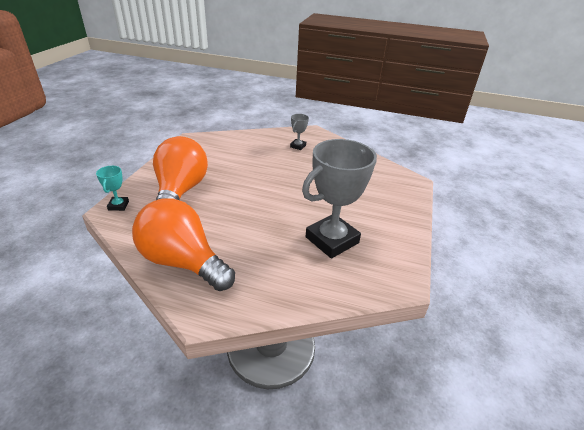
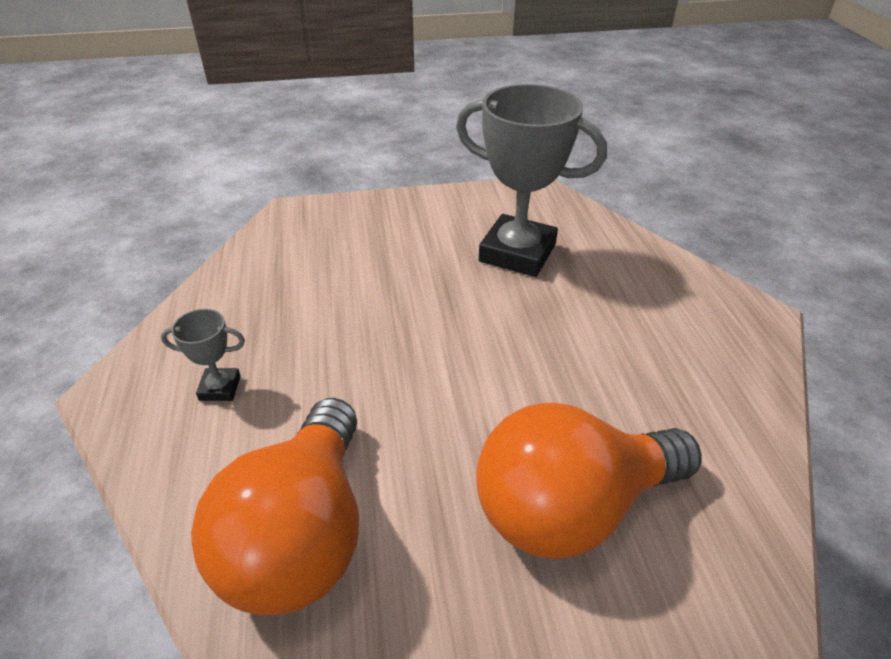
camera: 115 degrees left, 5 degrees up
turquoise trophy [96,166,129,211] -> none
orange light bulb [132,198,235,291] -> orange light bulb moved to [191,398,359,615]

